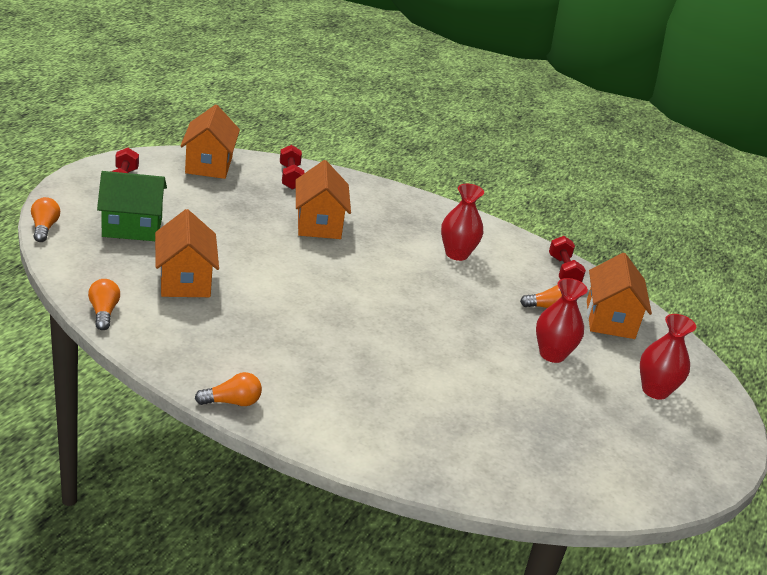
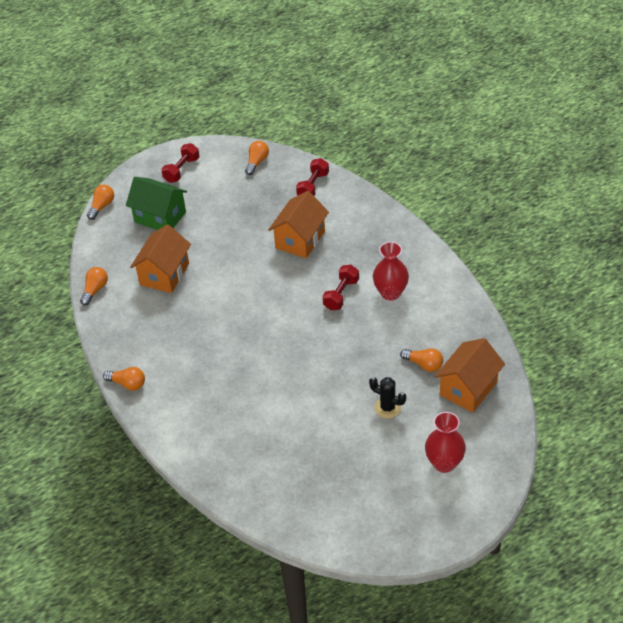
camera: 40 degrees right, 15 degrees up
orange house [180,105,240,179] -> orange light bulb [245,141,269,175]
red vase [536,278,588,363] -> black cactus [369,377,406,418]
red dumbbell [549,236,586,282] -> red dumbbell moved to [322,265,359,310]

